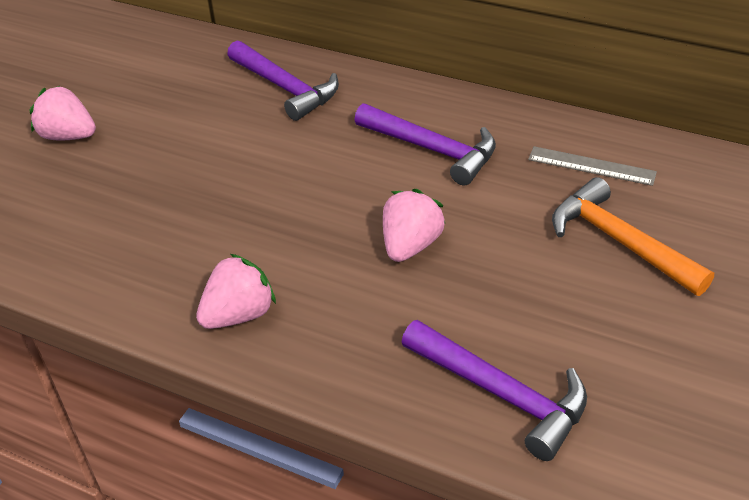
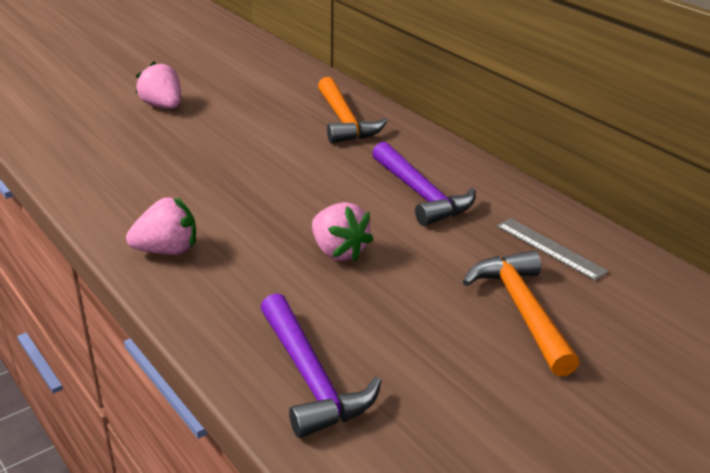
camera: 25 degrees right, 10 degrees down
purple hammer [227,40,339,121] -> orange hammer [318,77,388,143]
pink strawberry [383,189,446,262] -> pink strawberry turned 90 degrees clockwise [312,202,373,262]

